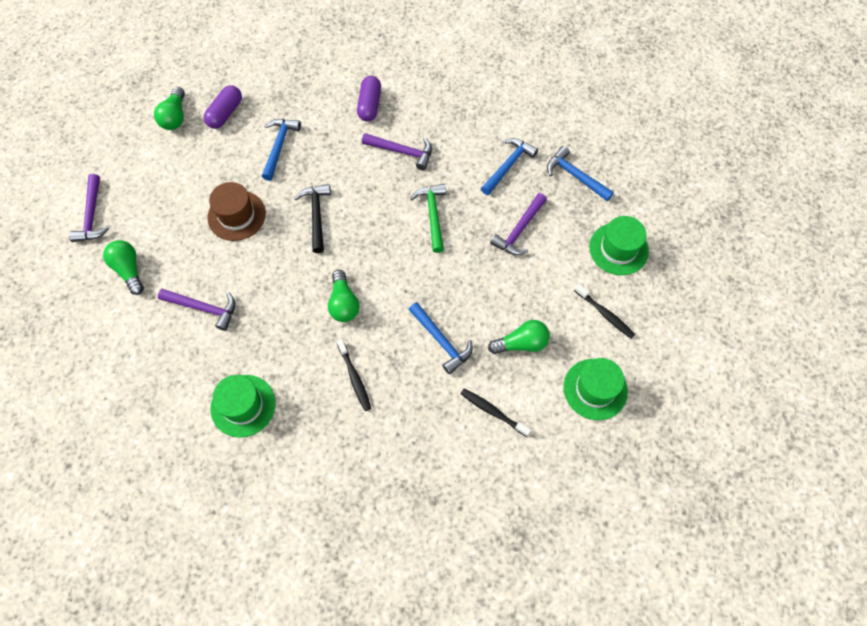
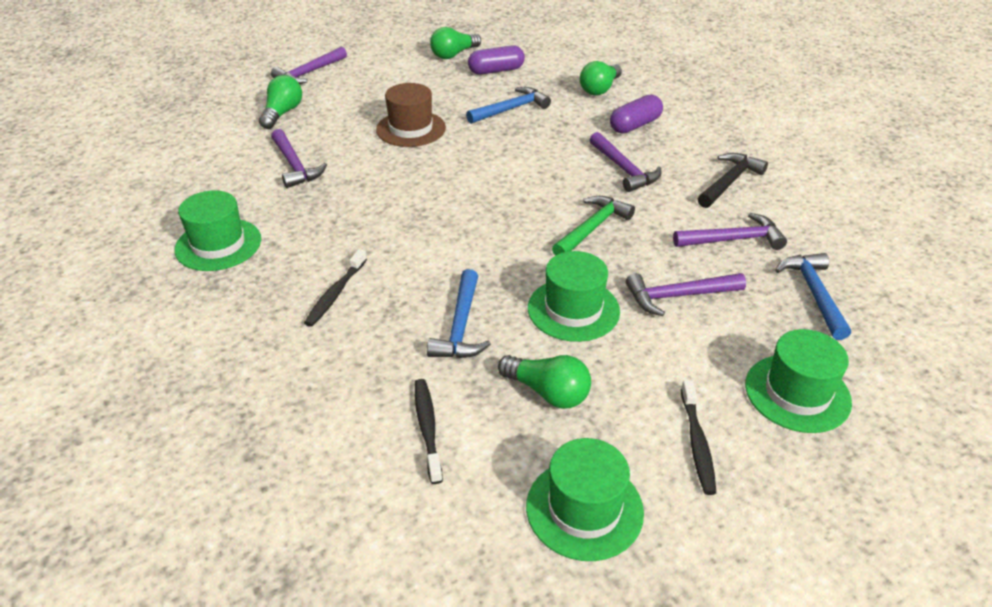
camera: 45 degrees right, 25 degrees down
black hammer [294,184,331,253] -> black hammer moved to [698,153,768,208]
green light bulb [328,270,360,322] -> green light bulb moved to [580,61,622,96]
blue hammer [481,138,538,195] -> purple hammer [673,213,787,250]
none -> green hat [528,251,620,342]

